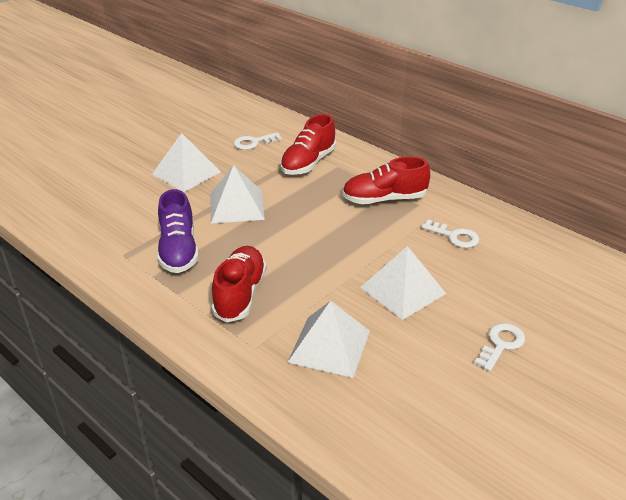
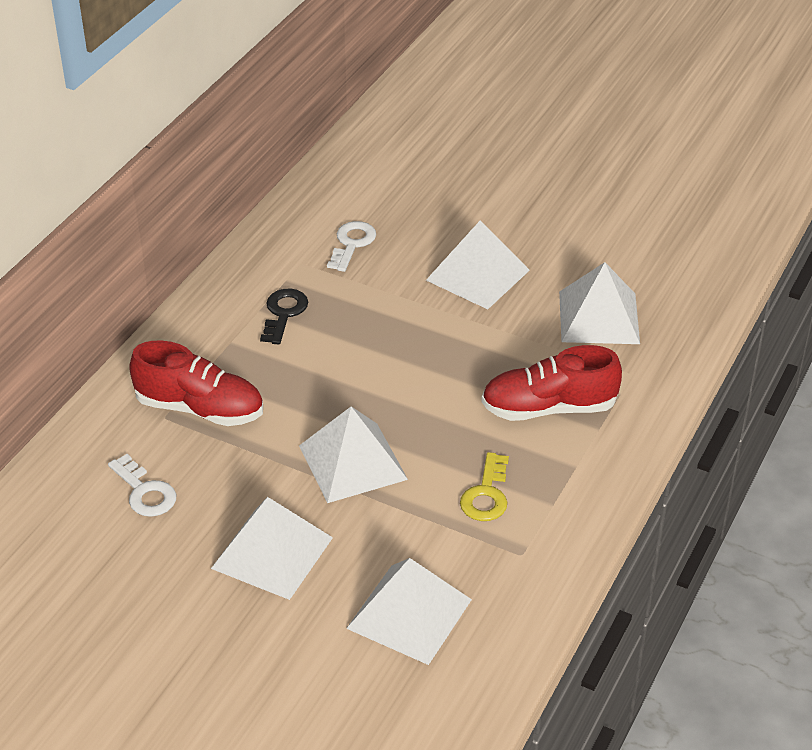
camera: 105 degrees left, 5 degrees up
purple shoe [157,189,199,273] -> yellow key [460,452,509,521]
red shoe [342,156,430,204] -> black key [260,289,308,345]
white key [474,323,525,371] -> none
none -> white pyramid [346,558,472,665]

